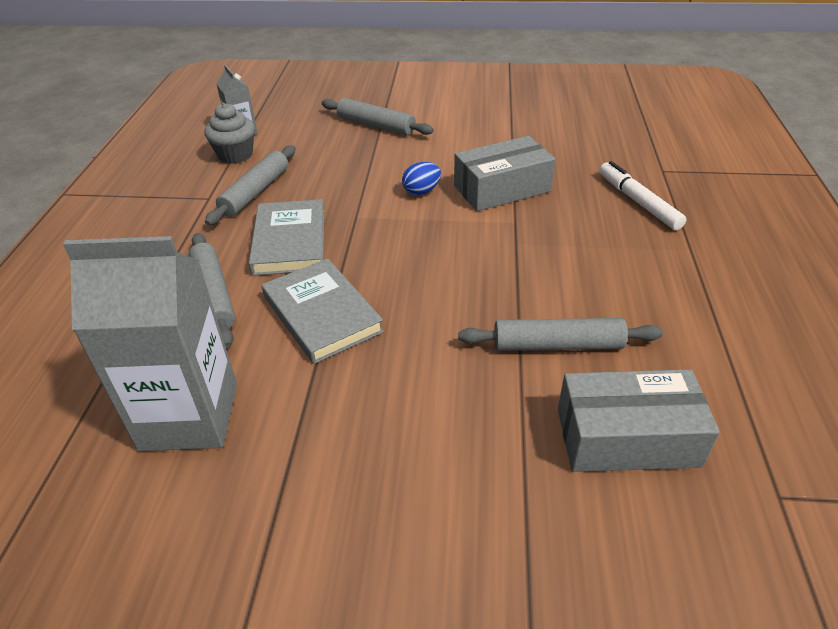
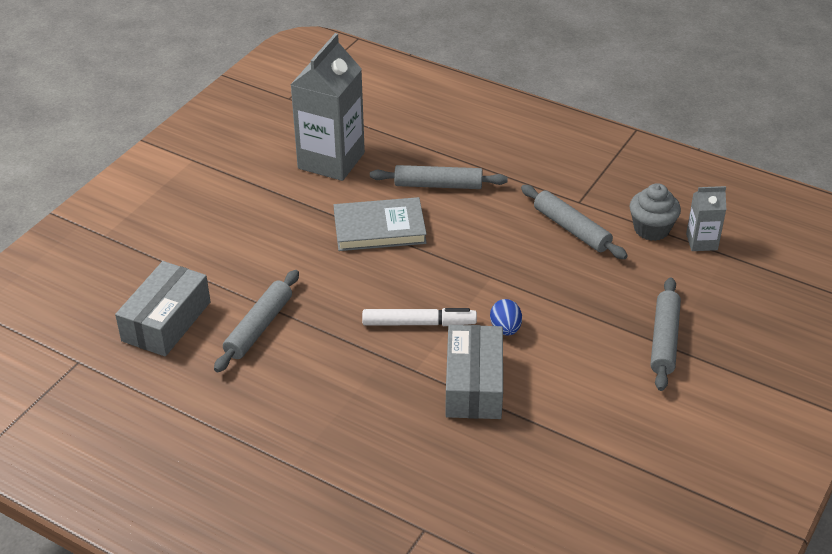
camera: 115 degrees right, 0 degrees up
grey book [249,199,324,276] -> none
grey rolling pin [322,98,434,135] -> grey rolling pin turned 45 degrees counterclockwise [650,277,681,391]
white marker [599,161,686,230] -> white marker moved to [362,308,477,326]

